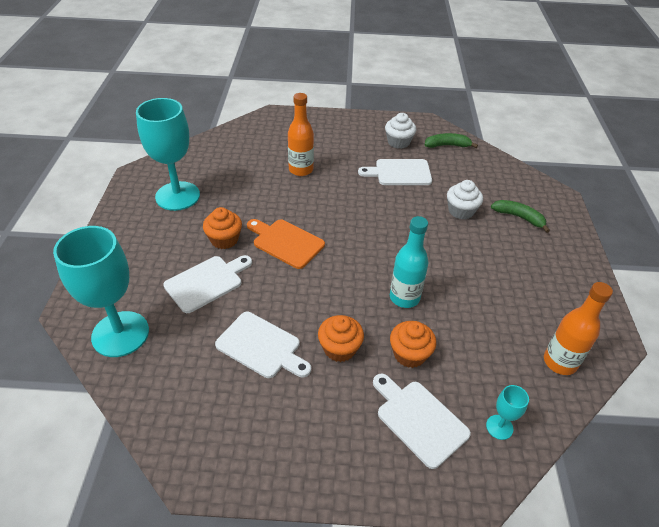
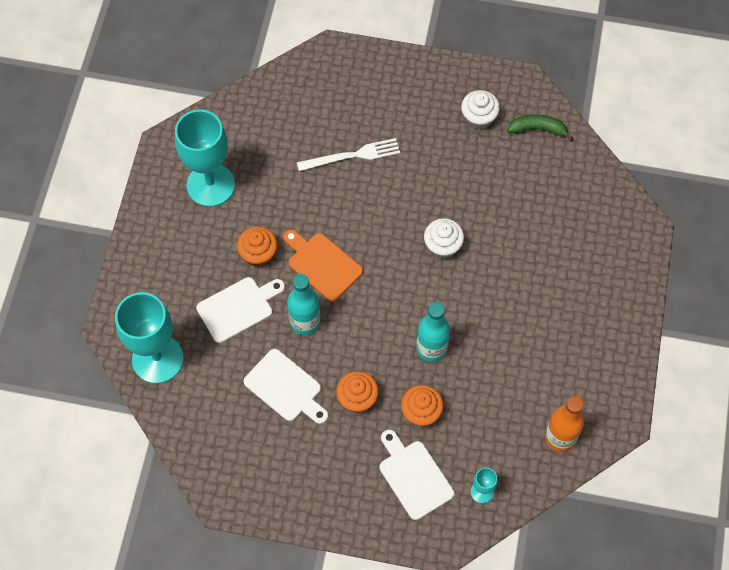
camera: 10 degrees right, 20 degrees up
orange bottle [288,93,314,176] -> white fork [297,138,400,171]
white cutting board [358,159,432,185] -> none
white cupcake [447,180,483,219] -> white cupcake moved to [424,218,464,259]
green banana [491,200,550,233] -> none
none -> turquoise bottle [287,274,320,335]

